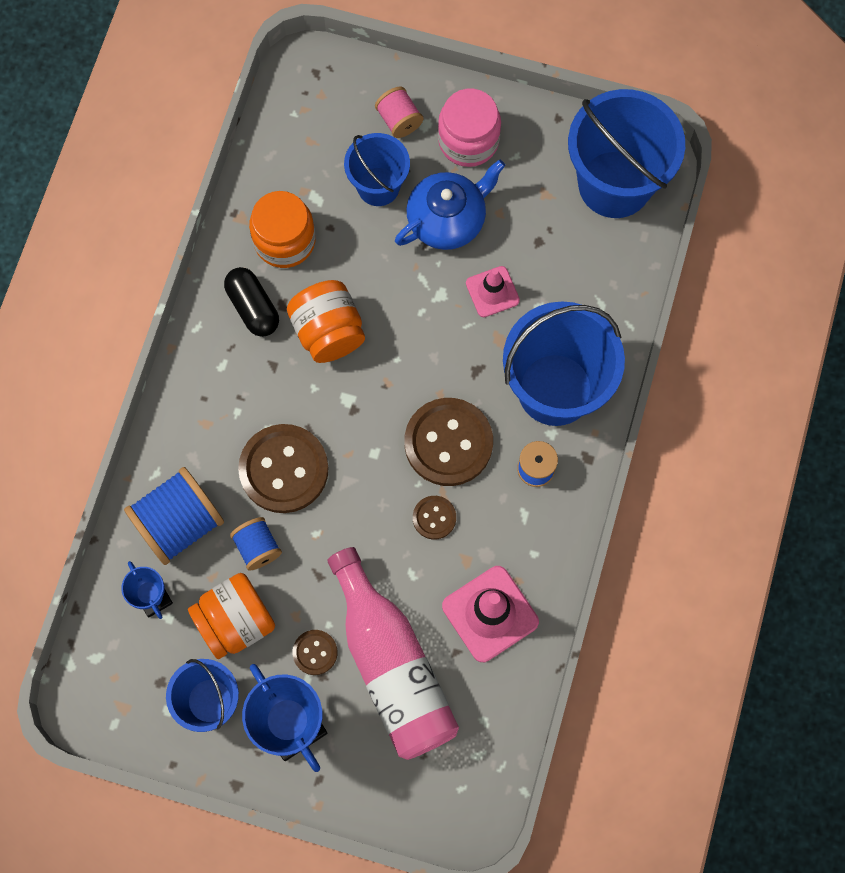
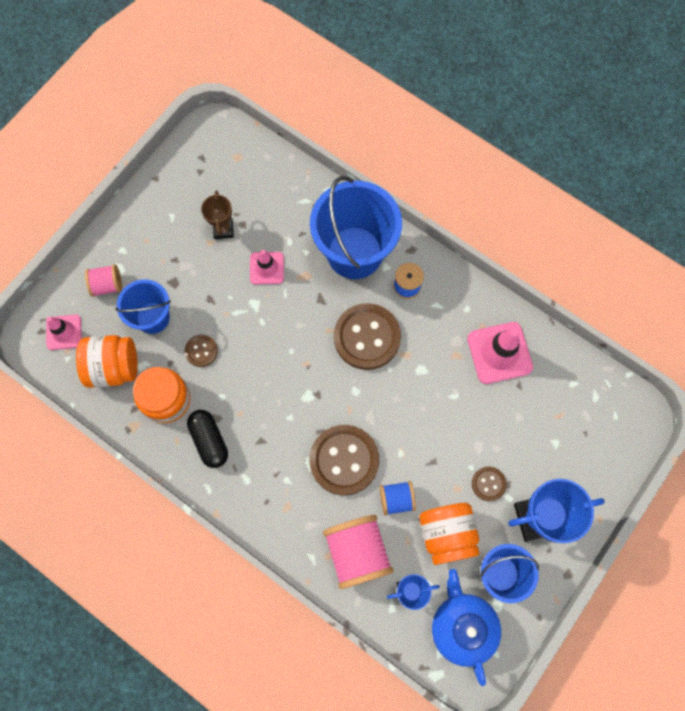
camera: 70 degrees left, 0 degrees up
blue spool [124,467,224,565] -> pink spool [323,515,394,589]
black capsule [224,267,279,337] -> black capsule turned 75 degrees clockwise [187,410,228,468]
orange jar [287,280,365,363] -> orange jar moved to [76,335,138,388]
pink bottle [327,547,459,760] -> none
blue teapot [395,159,505,250] -> blue teapot moved to [432,569,501,686]
brown button [413,496,456,540] -> brown button moved to [185,334,218,367]
pink jar [438,89,501,167] -> none
blue bucket [568,89,685,218] -> none
none -> pink traffic cone [46,314,82,350]
none -> brown trophy [201,190,234,239]

